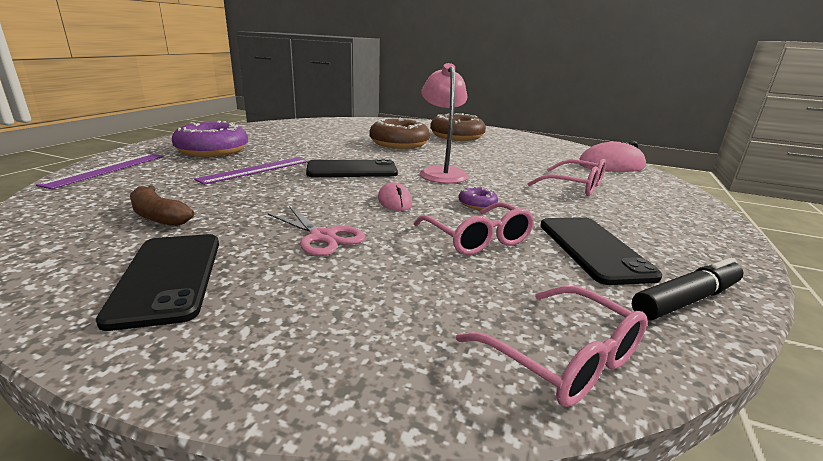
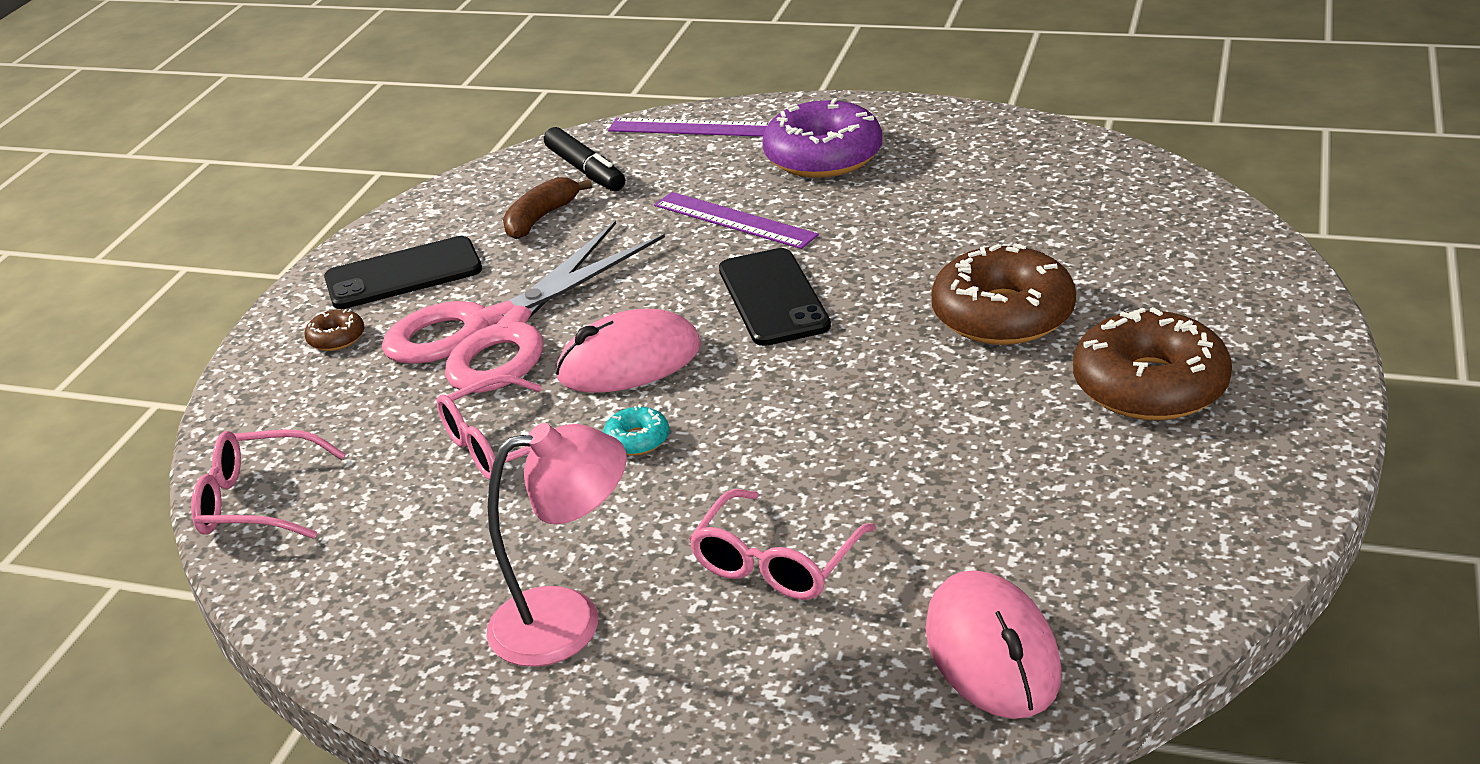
camera: 90 degrees right, 10 degrees up
pink scissors [267,206,365,256] -> pink scissors [382,221,665,393], size x2.14
pink mouse [378,182,412,211] -> pink mouse [556,309,701,393], size x1.82
pink lamp [420,63,469,184] -> pink lamp moved to [487,423,627,667]
pink glasses [456,286,647,407] -> pink glasses turned 45 degrees clockwise [191,429,346,539]
purple donut [458,186,498,210] -> turquoise donut [603,405,669,455]
black phone [540,217,662,285] -> none
black marker [632,258,744,320] -> black marker moved to [544,127,625,191]
none -> brown donut [305,309,364,351]

